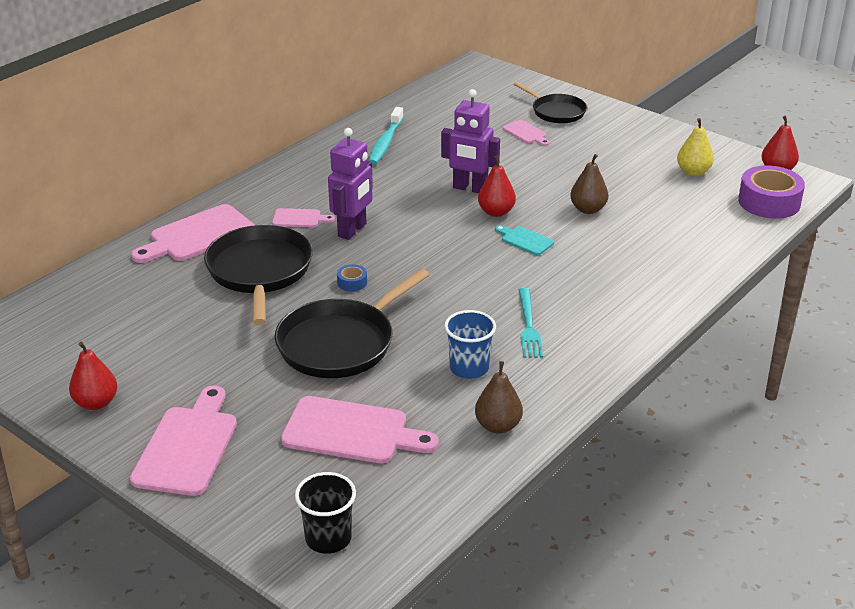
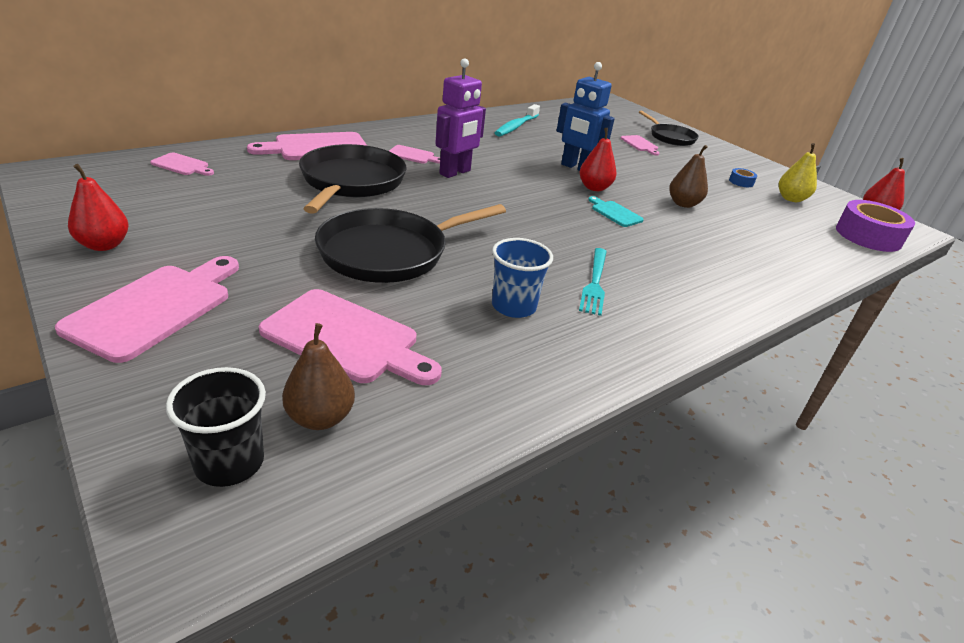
camera: 10 degrees right, 0 degrees up
blue tape [337,264,367,292] -> blue tape moved to [729,168,757,187]
purple robot [441,89,500,193] -> blue robot [556,62,615,171]
brown pear [475,361,523,434] -> brown pear moved to [282,323,355,430]
none -> pink cutting board [150,153,214,176]

